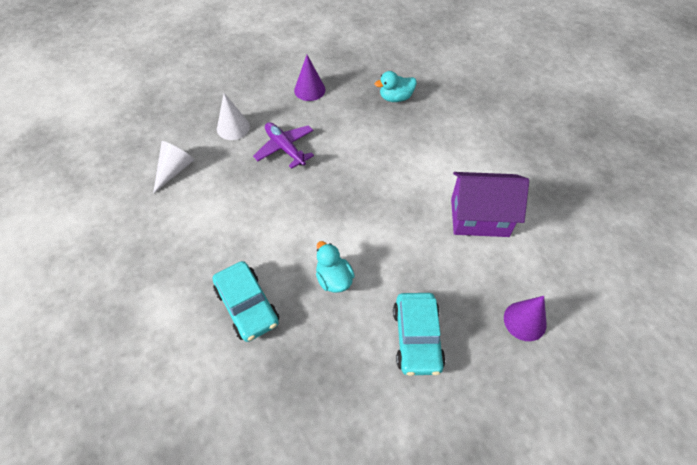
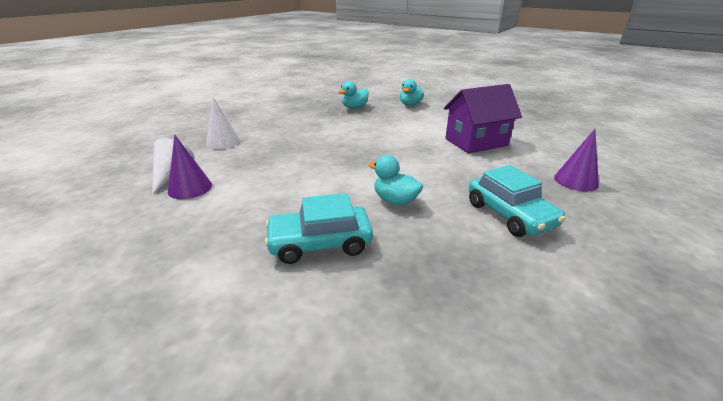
camera: 25 degrees left, 25 degrees down
turquoise car [213,261,279,342] -> turquoise car turned 135 degrees clockwise [265,193,373,264]
purple plane [253,122,314,169] -> none
purple cone [294,55,325,101] -> purple cone moved to [168,135,212,199]
none -> turquoise duck [400,79,424,106]

